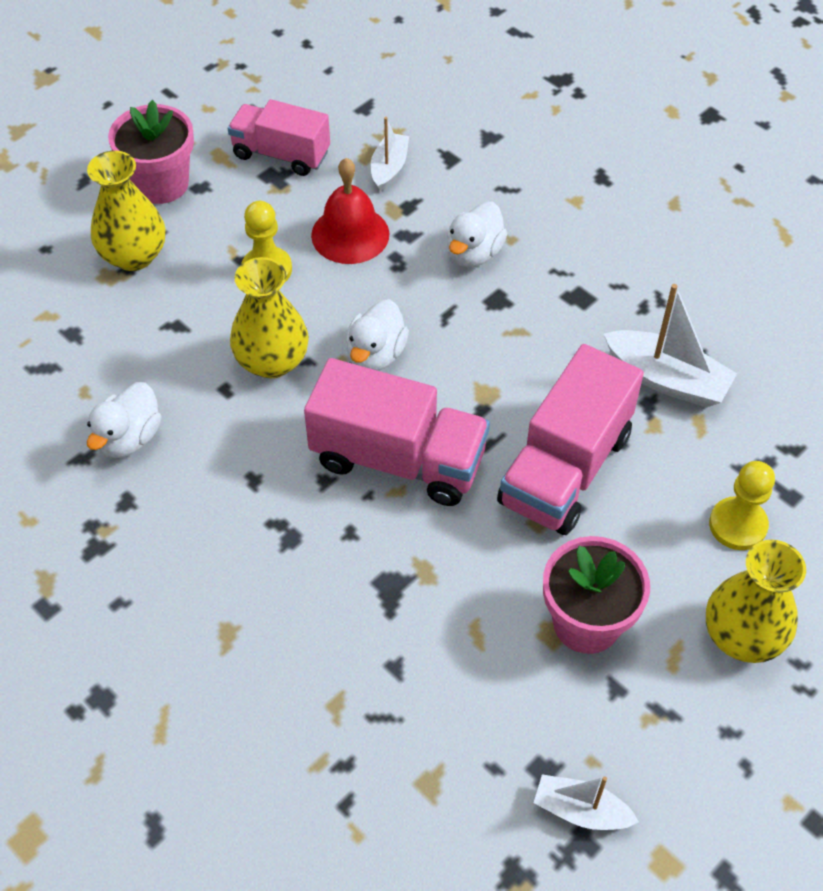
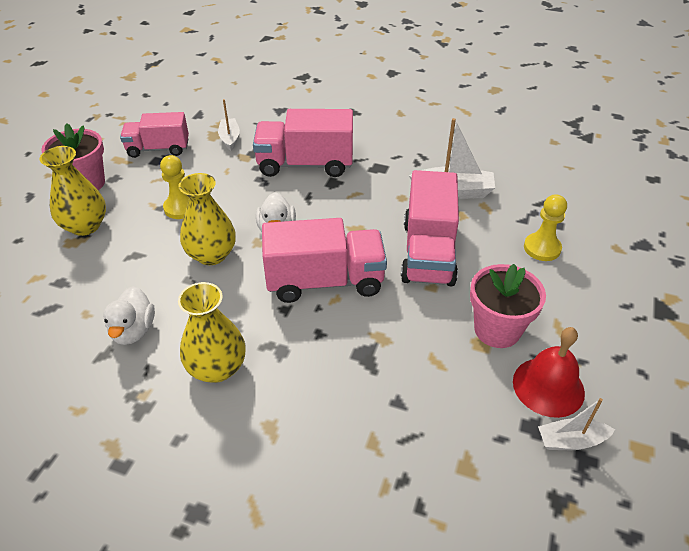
camera: 25 degrees left, 10 degrees down
red bell [311,158,389,264] -> red bell moved to [513,327,585,418]
white duck [447,202,507,267] -> pink truck [253,109,353,177]
yellow vase [706,540,806,663] -> yellow vase moved to [178,282,246,383]

